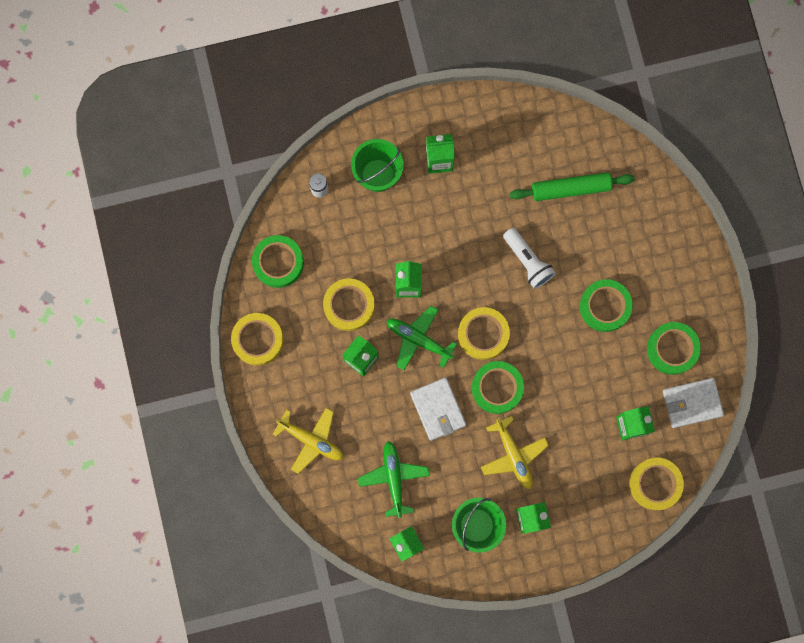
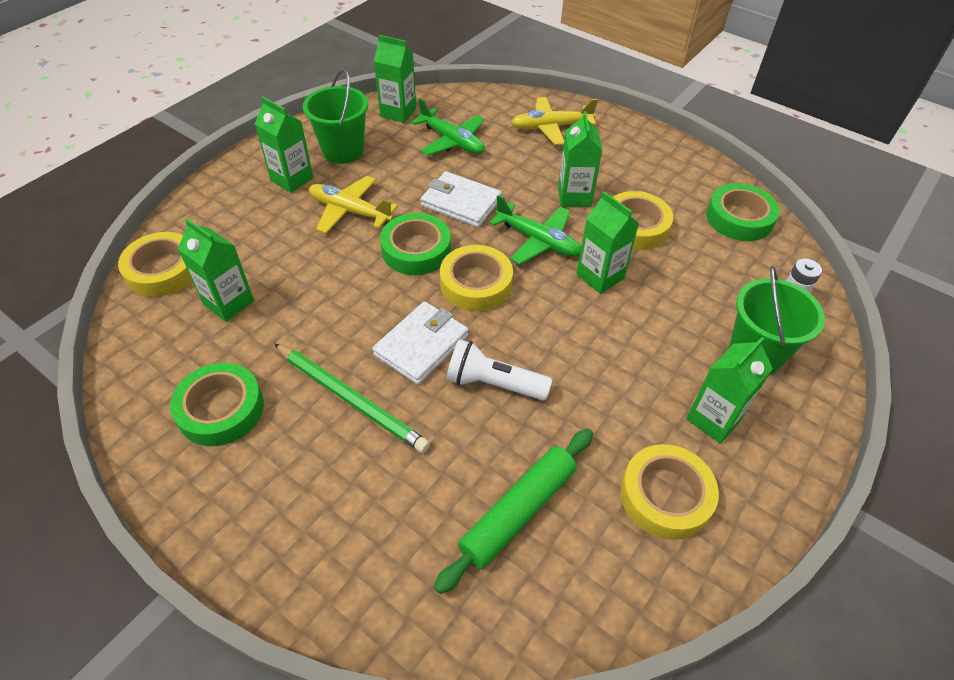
camera: 140 degrees right, 30 degrees down
yellow tape [231,313,284,366] -> yellow tape moved to [620,444,719,540]
green plane [387,306,457,370] -> green plane turned 45 degrees clockwise [489,195,581,264]
green tape [580,279,633,332] -> green pencil [274,343,430,453]
white wallet [663,378,724,428] -> white wallet moved to [373,301,469,385]

